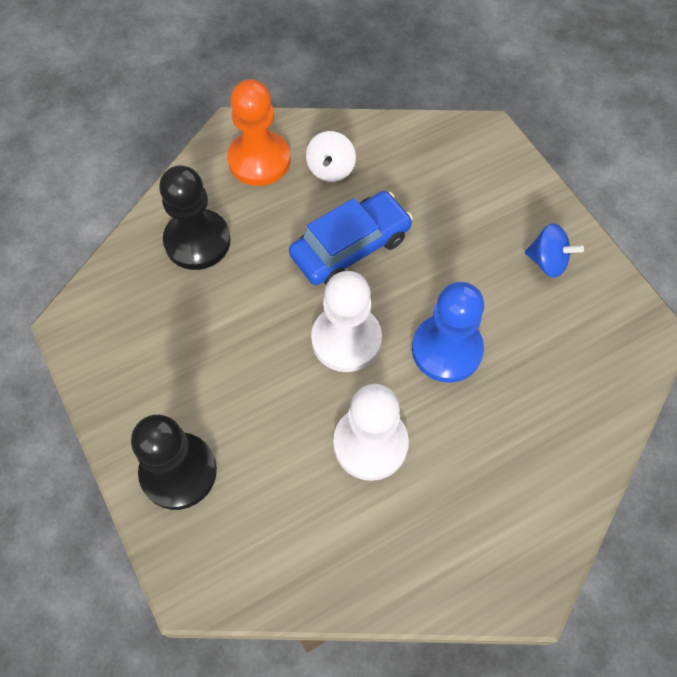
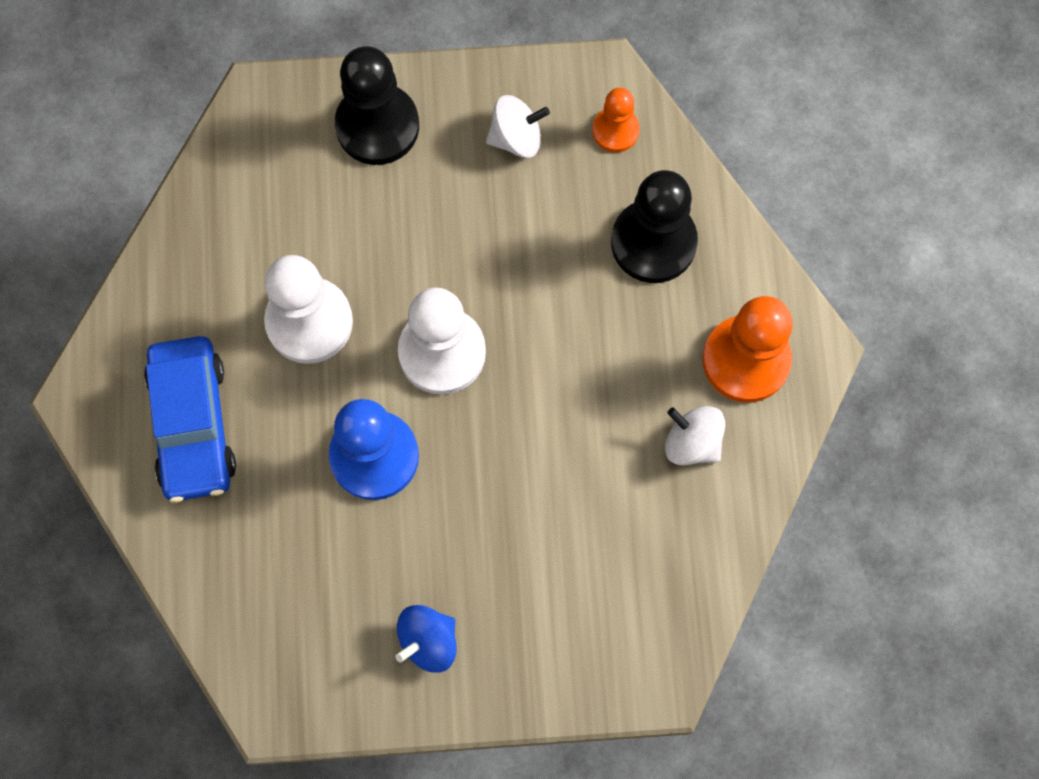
camera: 115 degrees right, 10 degrees up
blue car [289,191,413,285] -> blue car moved to [144,336,236,502]
none -> white spinning top [486,95,550,158]
none -> orange pawn [592,88,640,153]

